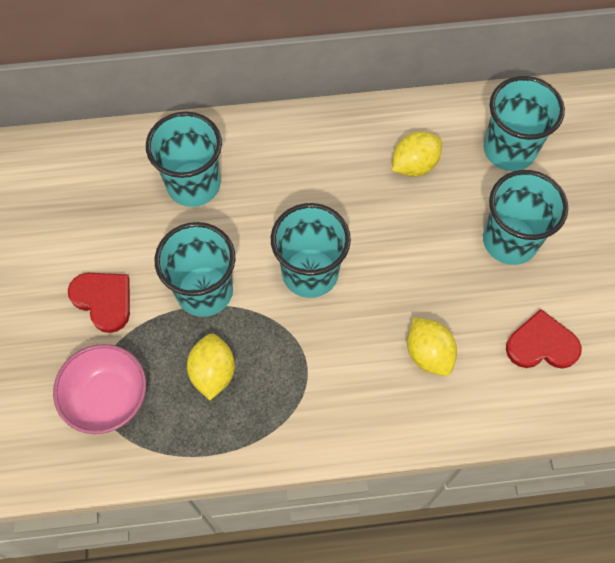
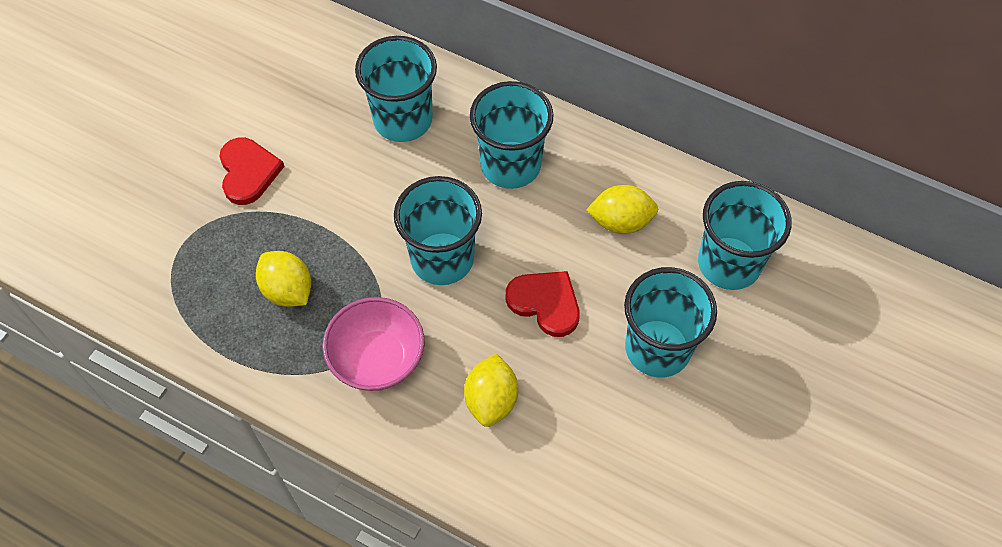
camera: 35 degrees right, 5 degrees down
pink bowl [53,344,146,434] -> pink bowl moved to [322,297,424,391]
turquoise cup [155,222,236,317] -> turquoise cup moved to [470,81,554,189]
yellow lemon [187,333,235,400] -> yellow lemon turned 75 degrees counterclockwise [256,251,311,307]
red heart [506,309,582,369] -> red heart moved to [505,271,580,337]

